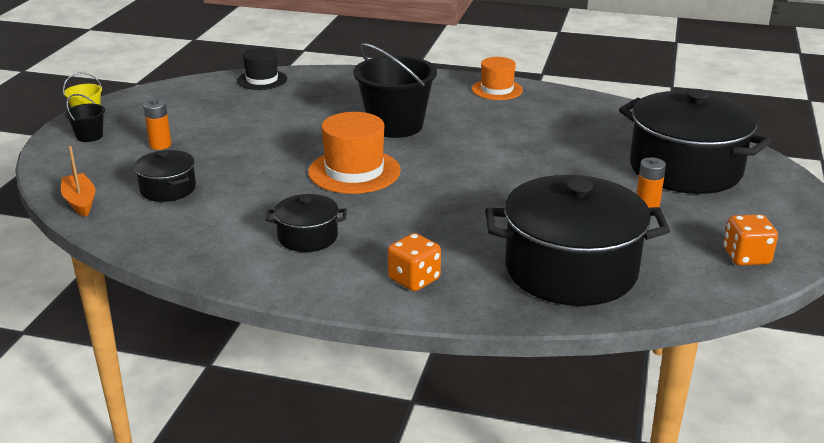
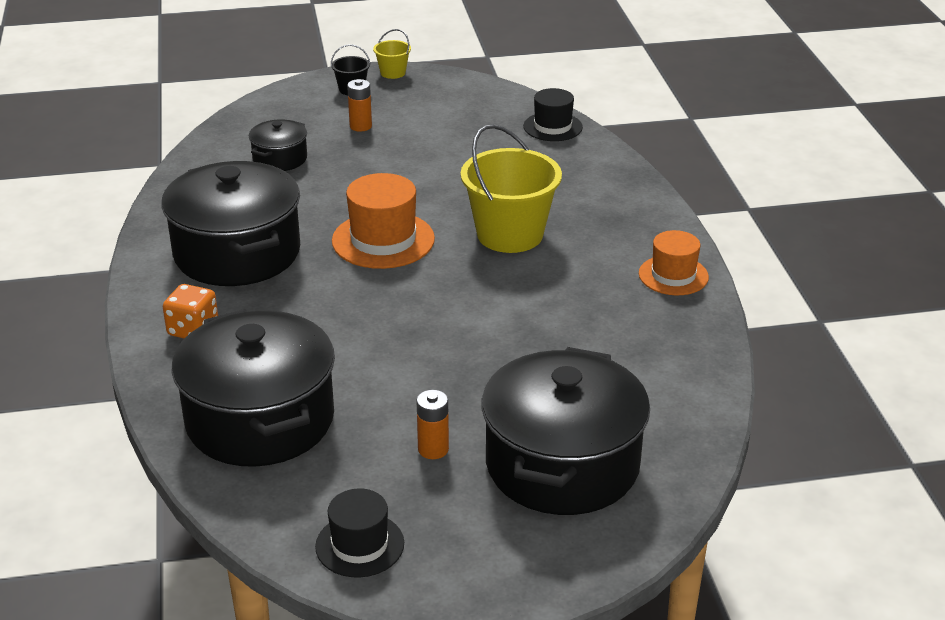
camera: 65 degrees right, 5 degrees up
orange boat [61,146,95,217] -> none
black pot [266,194,347,252] -> black pot [161,161,300,286], size x2.09
black bucket [353,43,437,138] -> yellow bucket [461,124,562,253]
orange dice [724,214,778,266] -> black hat [315,488,404,577]

